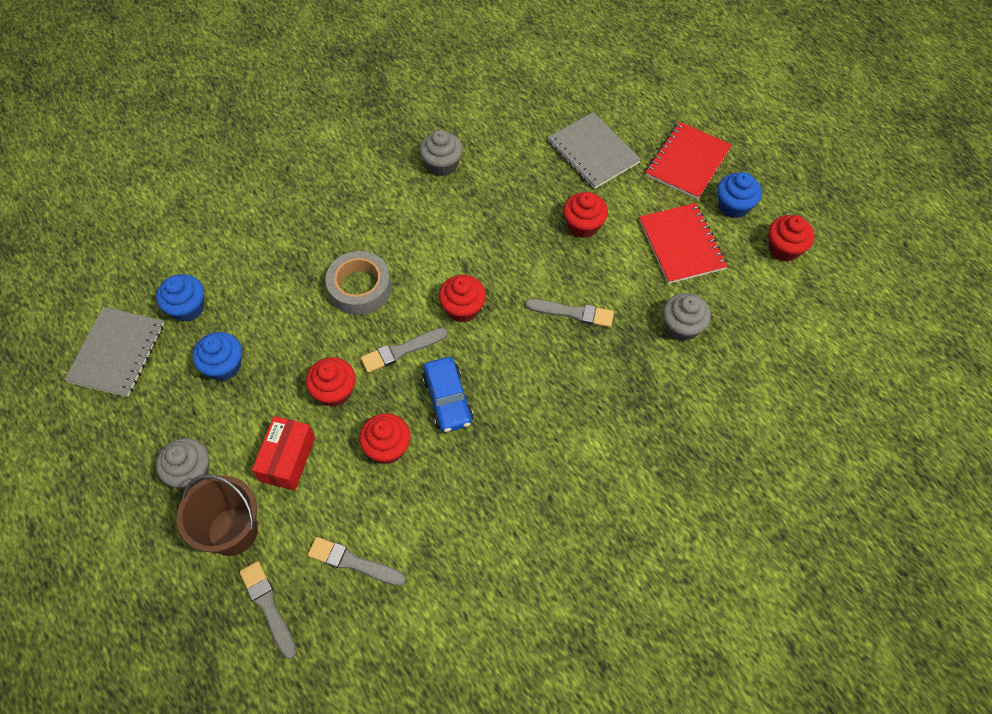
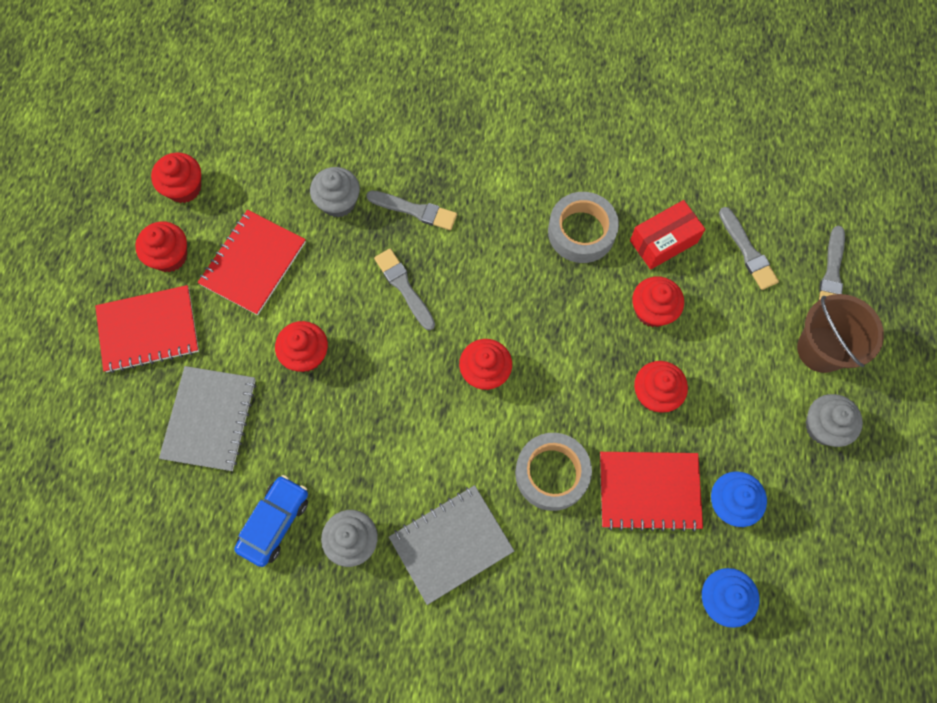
camera: 135 degrees left, 10 degrees up
grey notebook [64,307,164,397] -> grey notebook moved to [389,485,514,605]
red box [252,416,315,491] -> red box moved to [630,200,705,270]
grey brush [361,328,448,373] -> grey brush moved to [366,190,457,230]
blue car [422,357,473,432] -> blue car moved to [234,475,308,567]
blue cupcake [717,172,762,218] -> red cupcake [135,221,187,272]
none -> grey tape [548,192,619,263]
none -> red notebook [600,452,703,532]

